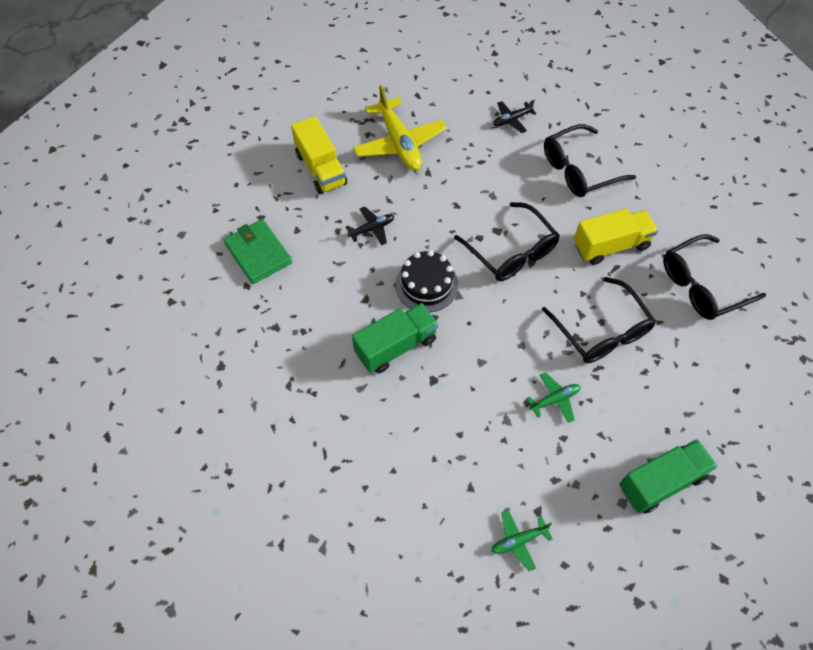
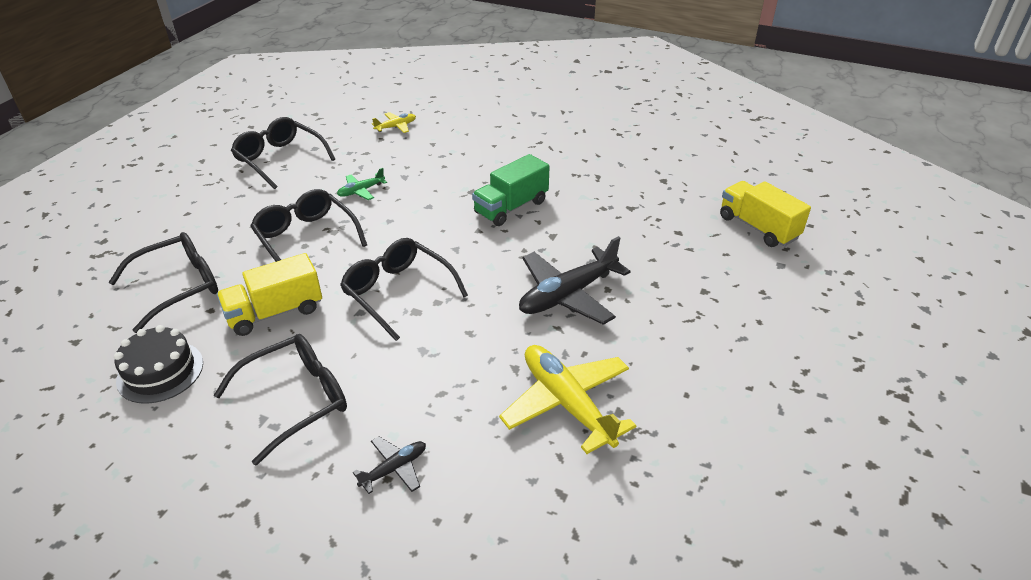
camera: 170 degrees right, 20 degrees down
green wallet [224,219,292,284] -> none
yellow truck [291,116,347,194] -> yellow truck moved to [720,181,811,247]
black plane [346,207,394,245] -> black plane [519,236,631,325], size x2.04
black cake [395,250,458,312] -> black cake moved to [114,325,203,404]
green plane [492,509,552,571] -> yellow plane [372,112,416,133]
green truck [619,439,718,514] -> black glasses [231,117,335,189]

